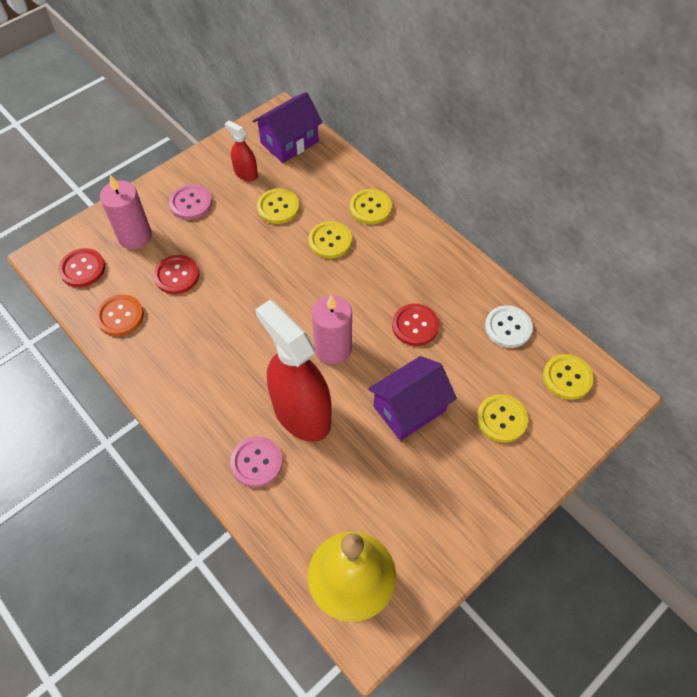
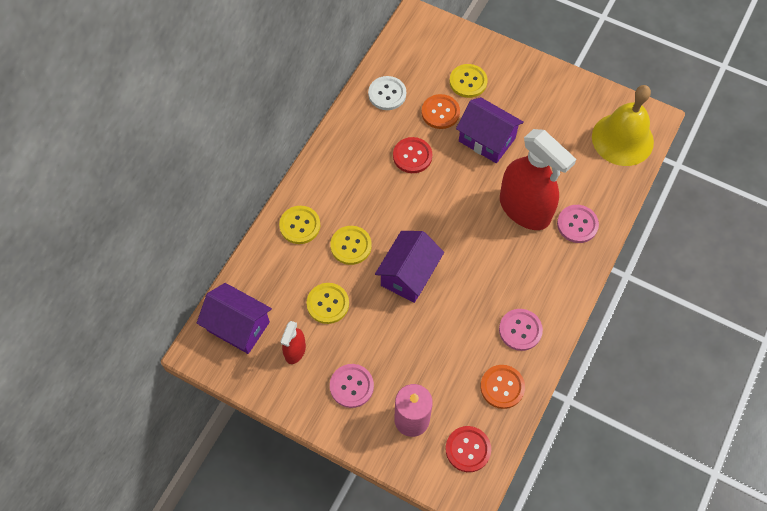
camera: 110 degrees left, 5 degrees up
red button [153,255,199,294] -> none
red spray bottle [255,300,332,442] -> red spray bottle turned 75 degrees counterclockwise [500,129,576,230]
pink candle [312,295,352,365] -> none
yellow button [543,354,594,400] -> none
none -> purple house [375,231,444,303]
none -> orange button [421,94,460,129]
none -> pink button [499,309,543,351]

